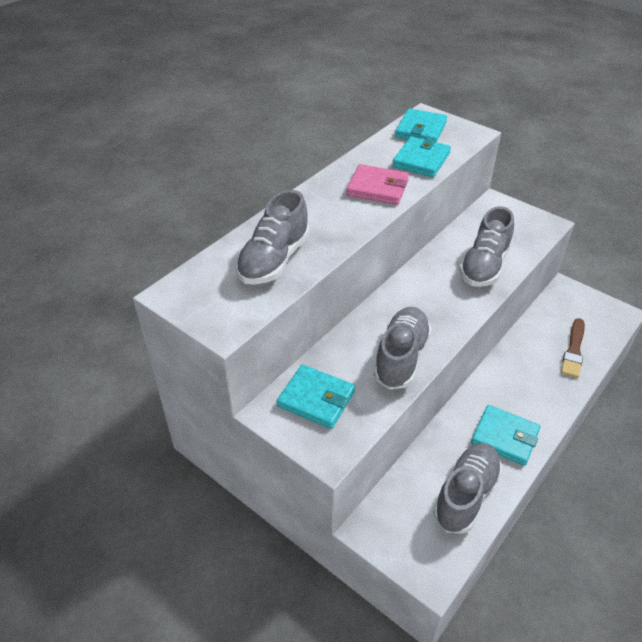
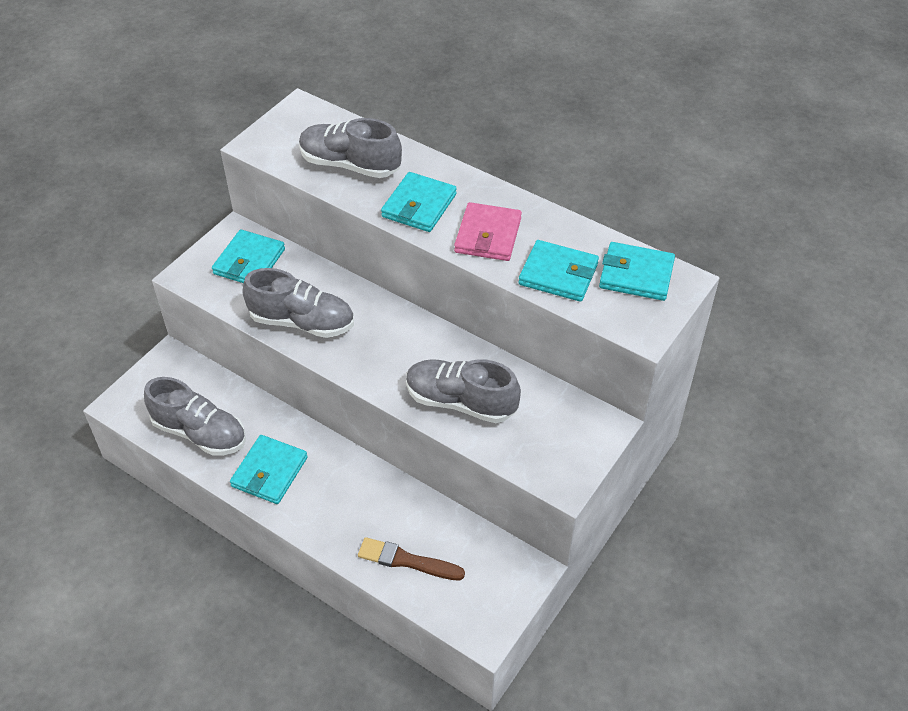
camera: 85 degrees right, 5 degrees up
none -> turquoise wallet [381,172,457,232]

